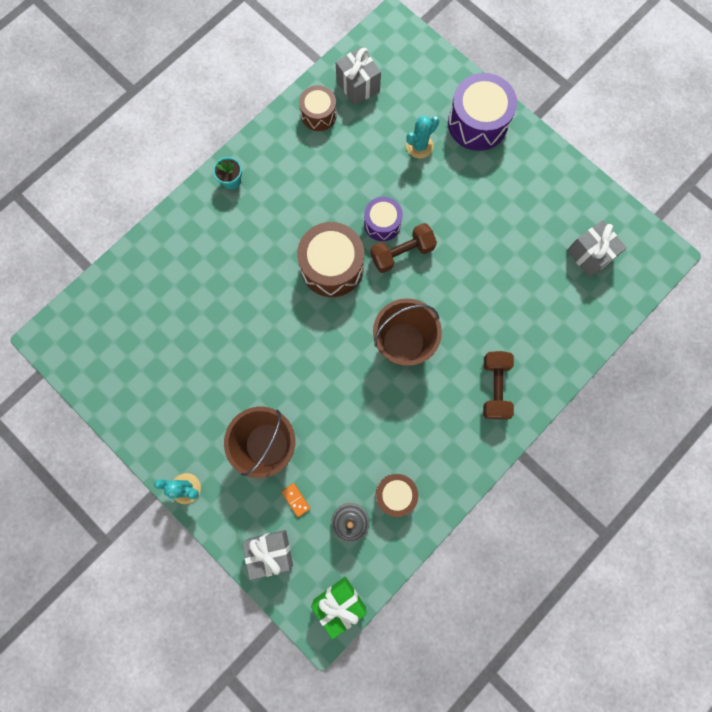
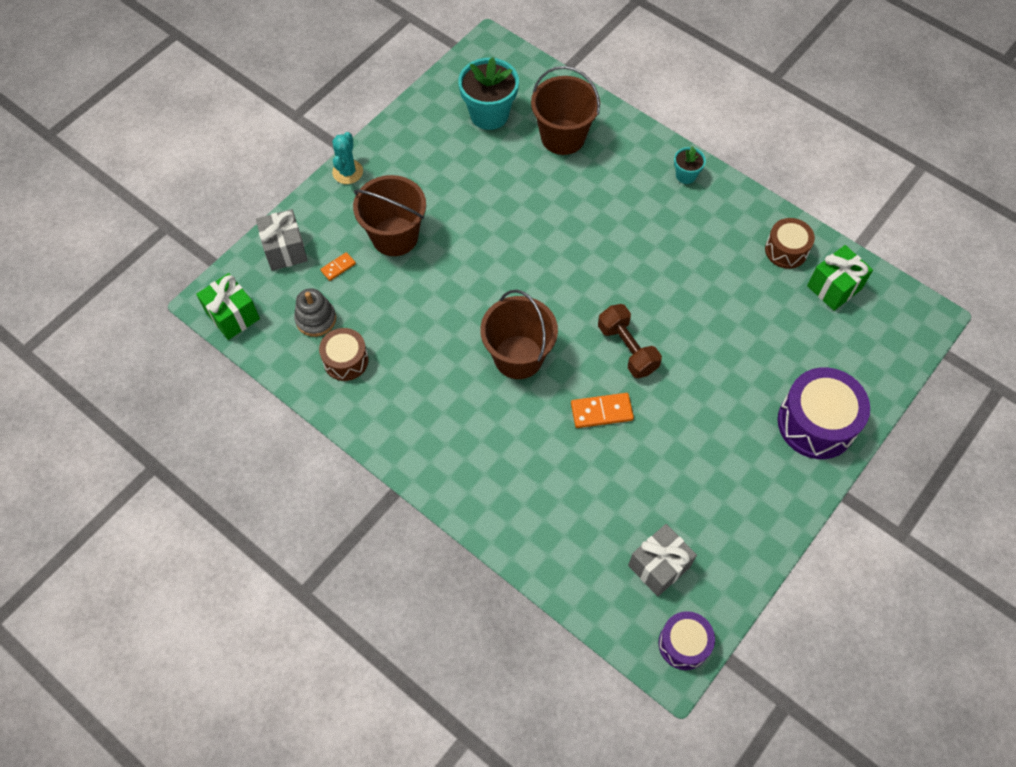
camera: 85 degrees right, 15 degrees down
brown drum [297,222,364,297] -> none
grey gift [336,47,381,106] -> green gift [807,245,873,311]
purple drum [364,197,403,241] -> purple drum moved to [659,611,715,670]
turquoise cactus [406,116,439,159] -> none
brown dumbbell [483,351,514,420] -> none
none -> turquoise flower pot [458,57,519,130]
none -> brown bucket [531,66,600,155]
none -> orange domino [571,393,634,428]

